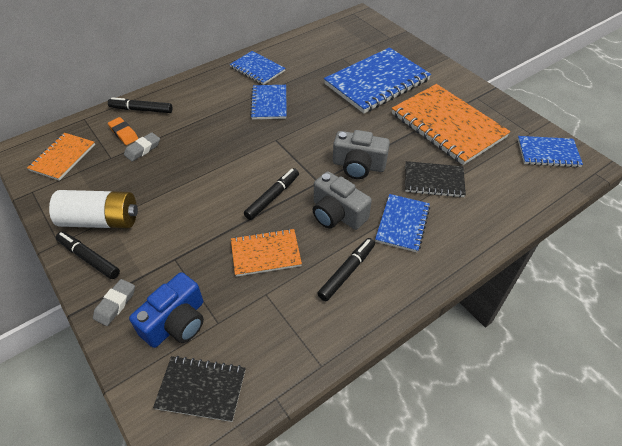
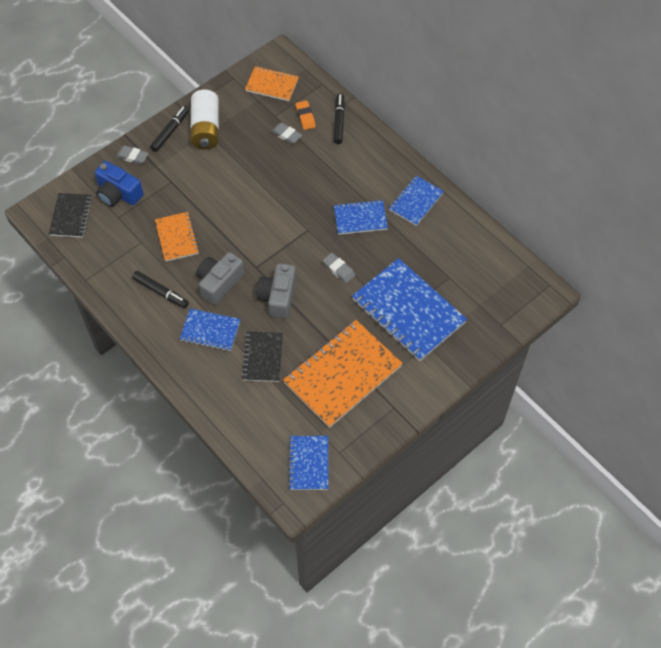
camera: 85 degrees right, 10 degrees up
orange eraser [108,117,138,145] -> orange eraser turned 60 degrees counterclockwise [296,100,316,130]
black marker [244,168,299,220] -> none
none -> grey eraser [323,253,355,283]

